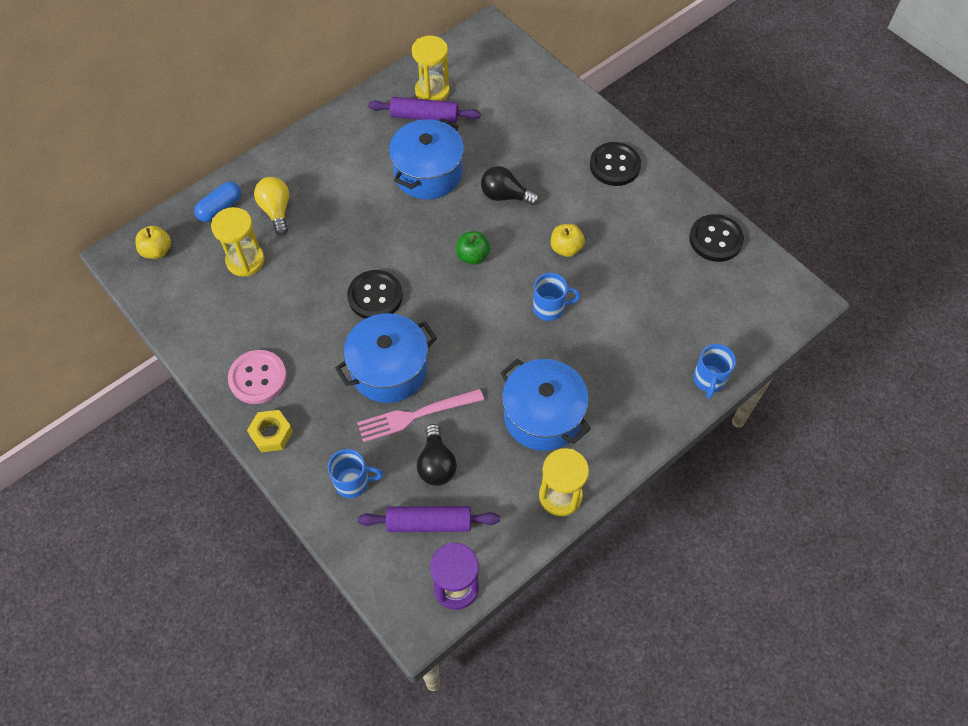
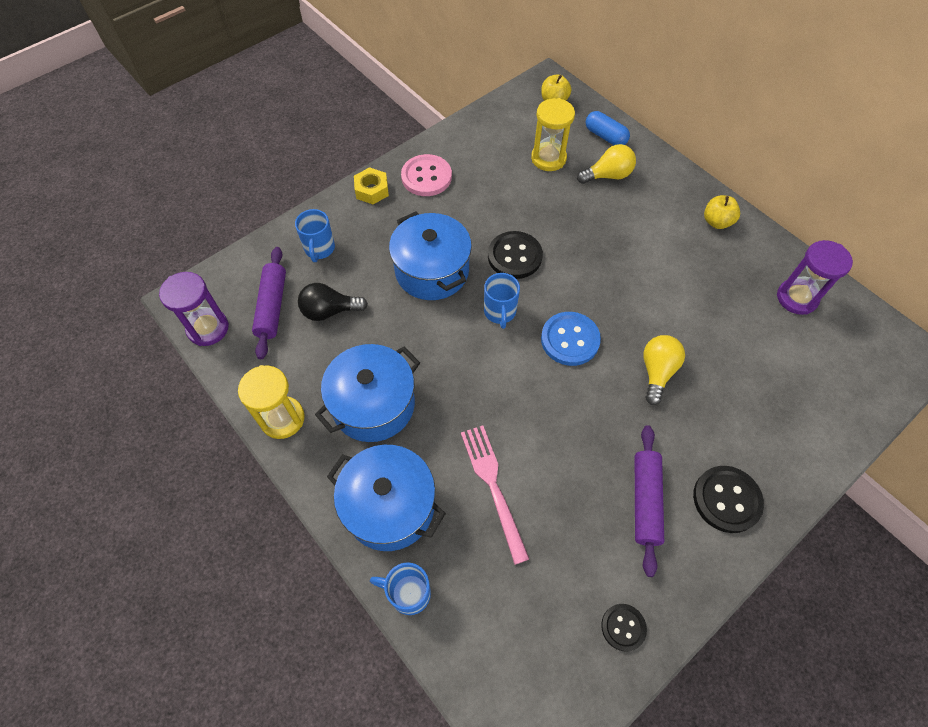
camera: 90 degrees right, 0 degrees up
pink fork [357,389,484,443] -> pink fork moved to [461,426,529,565]
purple rolling pin [368,97,481,123] -> purple rolling pin moved to [635,425,664,577]
blue pot [389,118,464,199] -> blue pot moved to [327,445,446,551]
yellow hourglass [412,36,450,101] -> purple hourglass [777,240,853,315]
green apple [456,231,490,265] -> blue button [541,312,601,366]
black light bulb [481,166,539,205] -> yellow light bulb [643,335,685,405]
blue mug [533,273,581,321] -> blue mug moved to [484,273,520,329]
yellow apple [551,224,585,257] -> yellow apple moved to [704,195,740,229]
black button [689,214,744,262] -> black button [601,604,647,651], size x0.60

